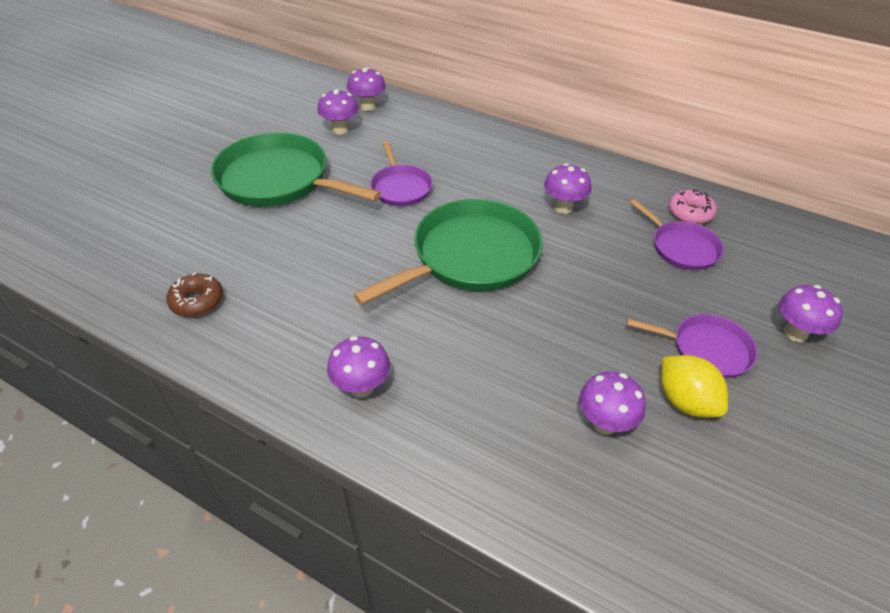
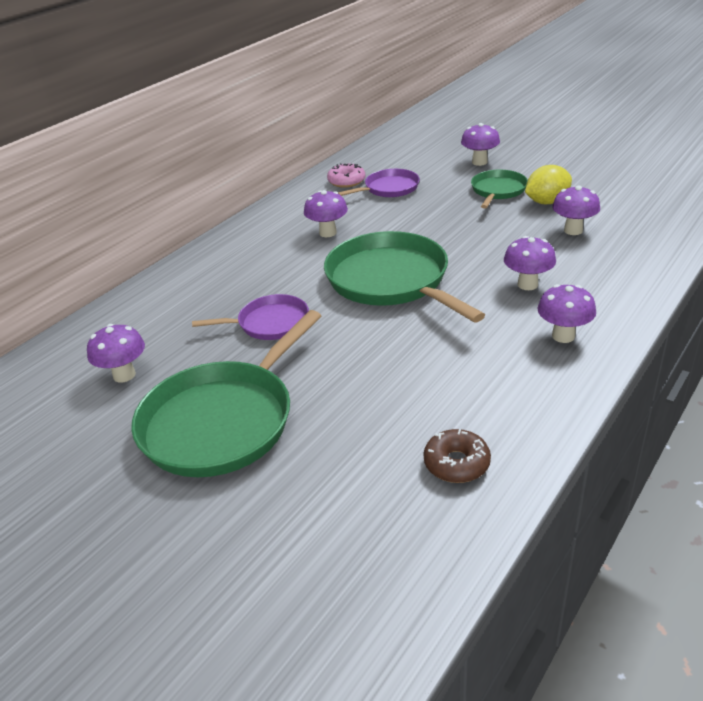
camera: 80 degrees left, 10 degrees down
purple mushroom [347,67,386,111] -> purple mushroom moved to [504,236,556,290]
purple pan [627,314,758,378] -> green pan [471,170,528,208]

